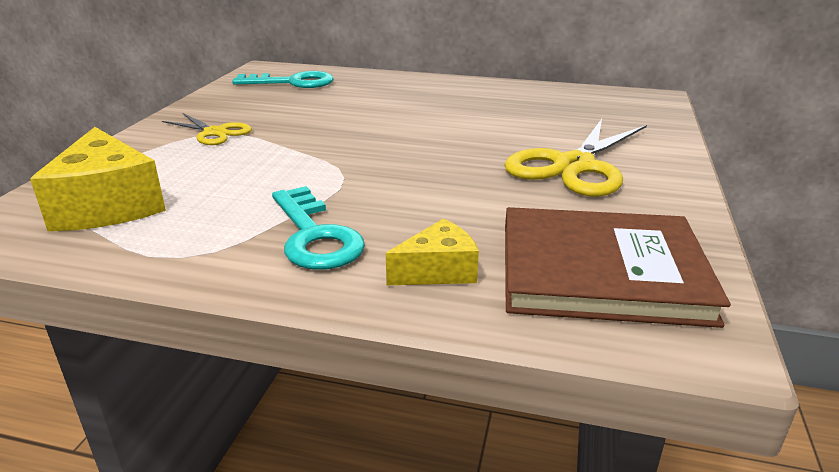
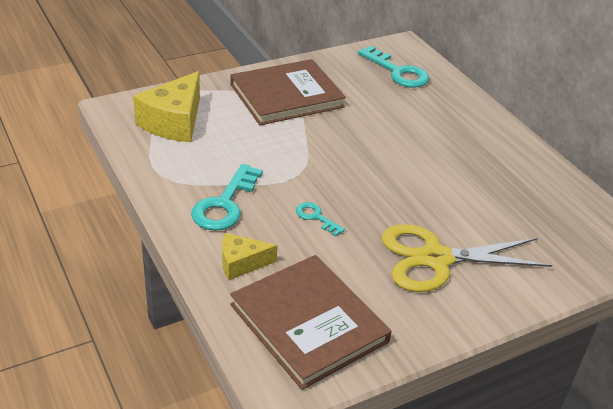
camera: 45 degrees right, 10 degrees up
yellow scissors [162,113,252,145] -> brown book [230,59,346,125]
yellow cheese [386,219,479,285] -> yellow cheese turned 150 degrees clockwise [222,233,278,280]
none -> turquoise key [296,202,345,236]

